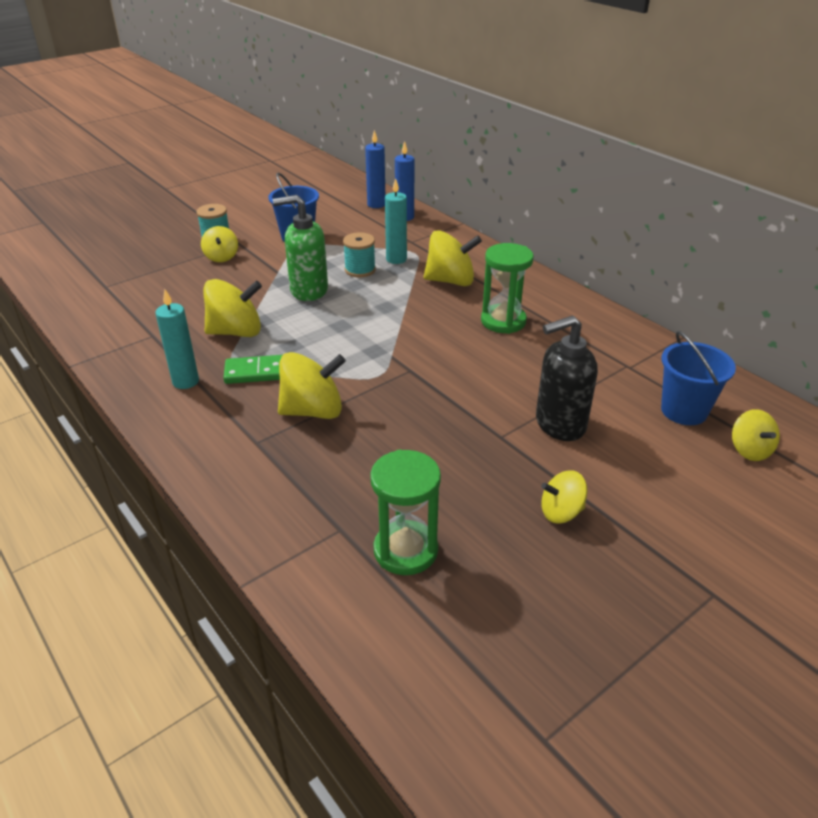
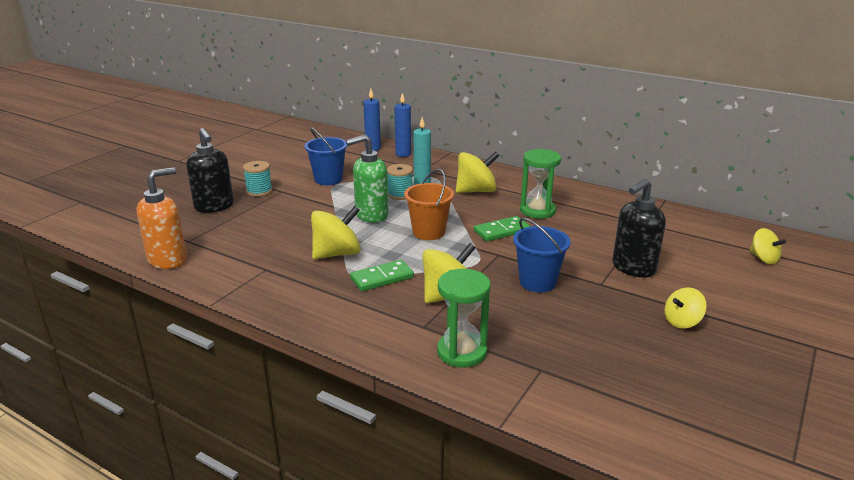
camera: 20 degrees left, 10 degrees down
turquoise candle [155,289,199,389] -> none
yellow spinning top [201,226,238,262] -> none
green hourglass [370,450,441,575] -> green hourglass moved to [437,269,491,368]
blue bucket [661,331,736,425] -> blue bucket moved to [513,218,571,292]
none -> orange soap dispenser [136,167,187,269]
none -> black soap dispenser [186,128,234,213]
none -> orange bucket [404,169,454,240]
none -> green domino [474,216,530,241]

